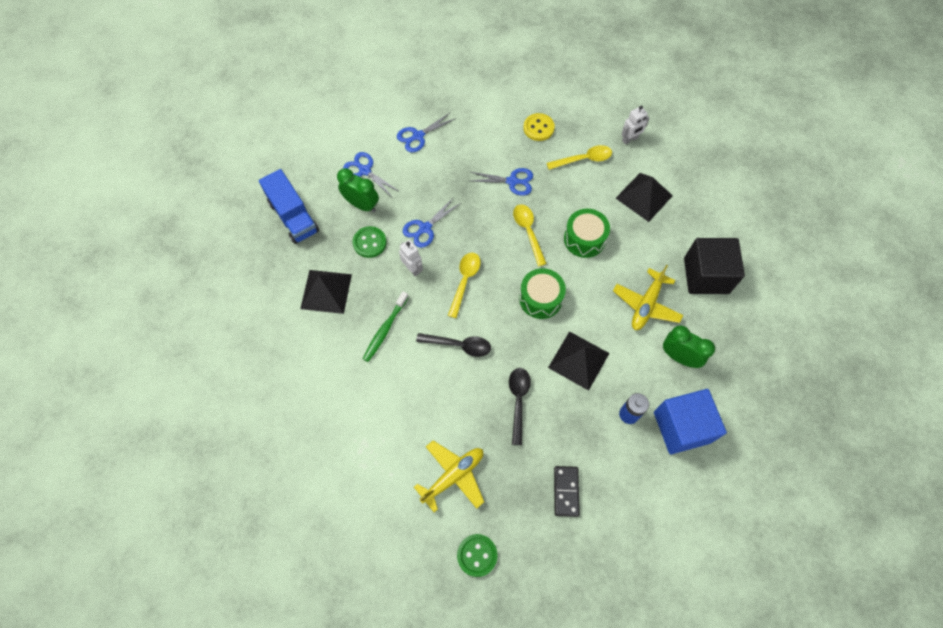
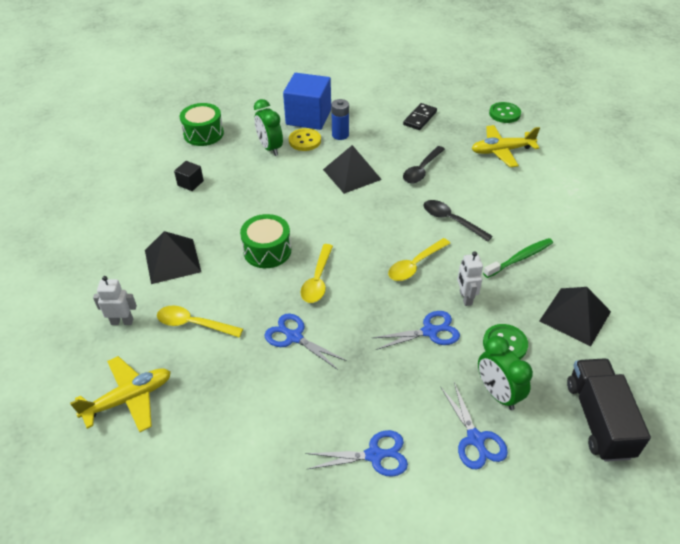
camera: 150 degrees left, 20 degrees down
blue truck [259,169,319,244] -> black truck [567,358,651,462]
green drum [519,268,566,319] -> green drum moved to [180,103,224,146]
yellow button [523,113,555,141] -> yellow button moved to [289,128,321,151]
yellow plane [613,265,683,330] -> yellow plane moved to [70,356,171,432]
black cube [684,238,745,294] -> black cube [174,161,204,191], size x0.45

